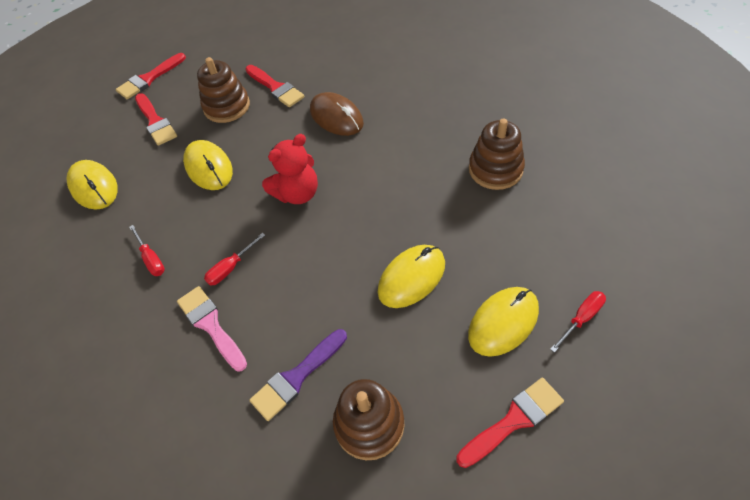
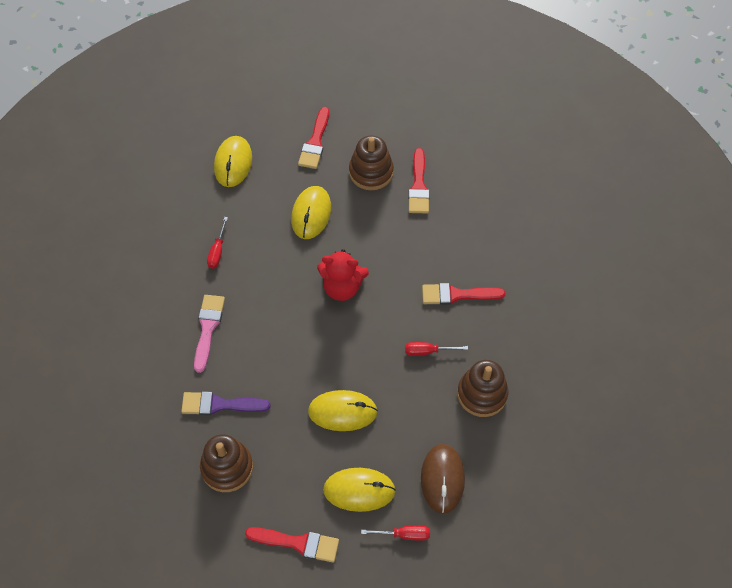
camera: 40 degrees right, 5 degrees up
red brush [116,53,186,99] -> red brush moved to [422,283,505,305]
red screwdriver [204,233,265,286] -> red screwdriver moved to [405,342,468,356]
brown mouse [310,92,364,136] -> brown mouse moved to [421,444,465,514]

